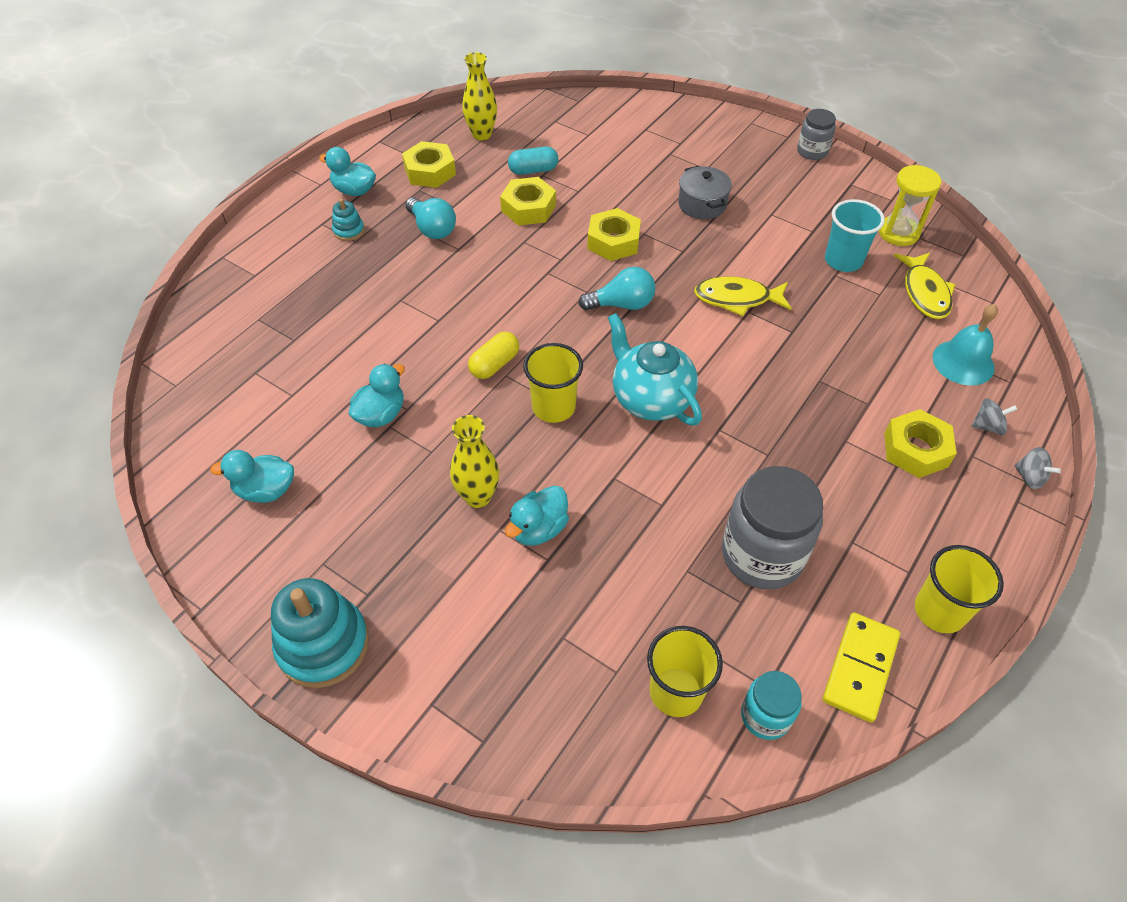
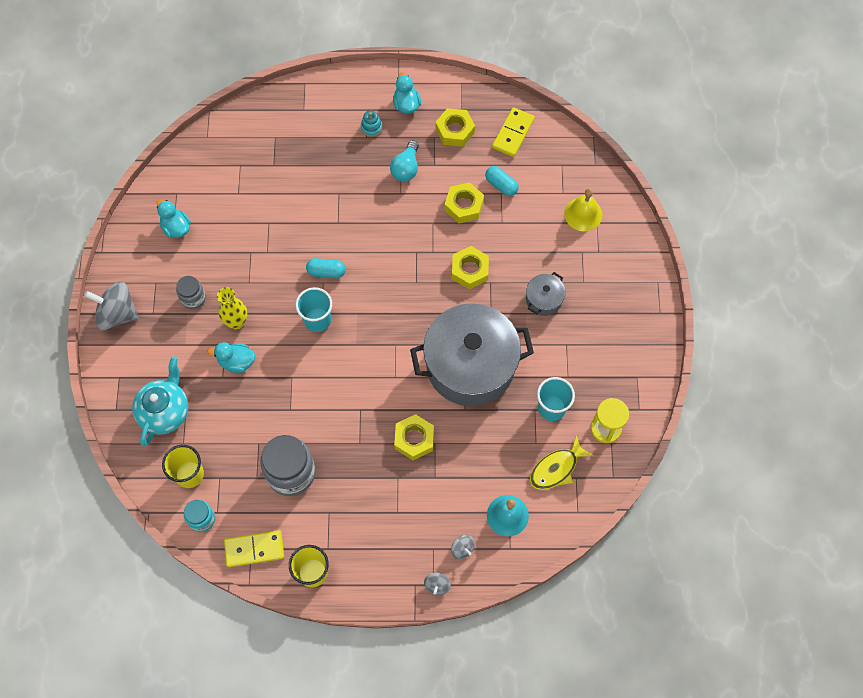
camera: 55 degrees right, 15 degrees up
turquoise stacking toy [271,578,369,688] -> grey spinning top [84,281,139,330]
turquoise duck [349,364,405,427] -> none
yellow vase [462,52,497,140] -> yellow domino [492,107,535,157]
yellow capsule [468,332,519,379] -> turquoise capsule [306,258,345,278]
yellow cup [523,343,583,423] -> turquoise cup [296,287,332,332]
turquoise light bulb [578,267,655,311] -> none
turquoise teapot [608,313,702,425] -> turquoise teapot moved to [132,357,189,446]
yellow fish [694,276,792,316] -> grey pot [410,303,534,406]
grey jar [797,109,836,160] -> grey jar moved to [176,276,206,310]
yellow nut [884,409,957,478] -> yellow nut moved to [394,414,434,460]
none -> yellow bell [564,188,602,231]

